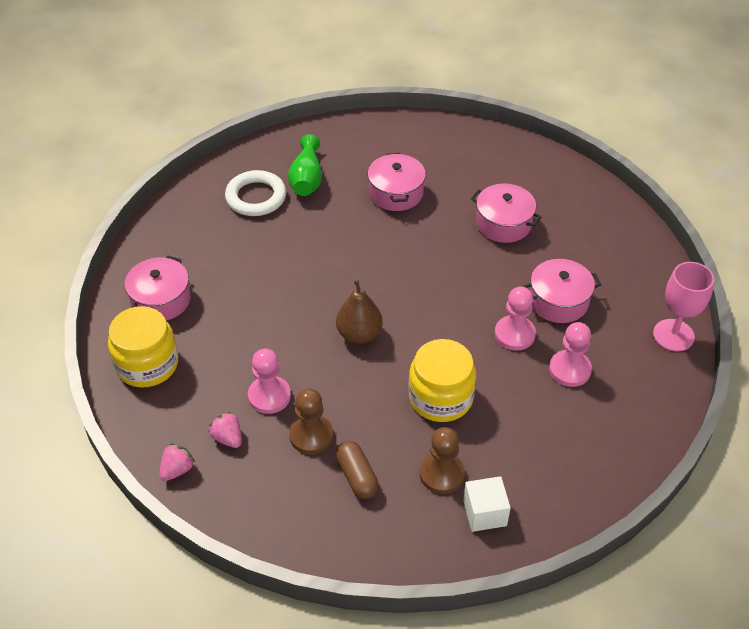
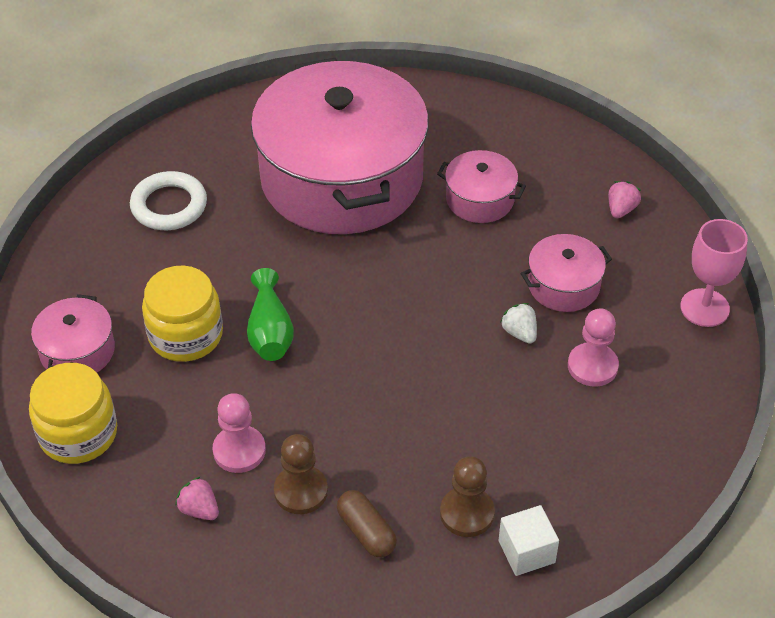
camera: 10 degrees left, 0 degrees up
pink strawberry [159,443,195,481] -> pink strawberry moved to [608,181,641,218]
green vase [288,134,322,196] -> green vase moved to [247,268,294,361]
brown pear [336,279,383,344] -> none
pink pot [368,153,426,211] -> pink pot [251,58,429,234], size x2.40
yellow jar [408,339,476,422] -> yellow jar moved to [142,266,223,362]
pink pawn [495,286,536,351] -> white strawberry [500,303,537,344]

